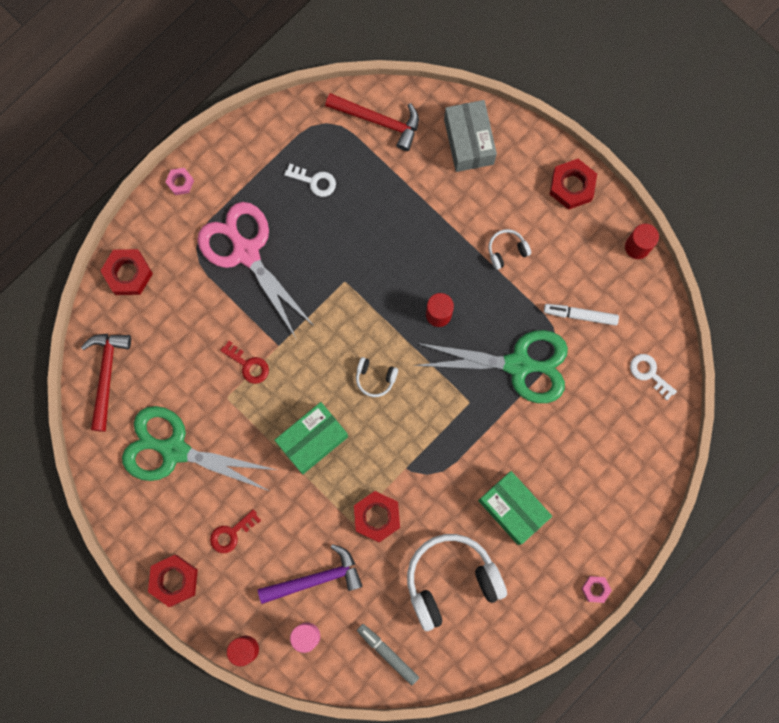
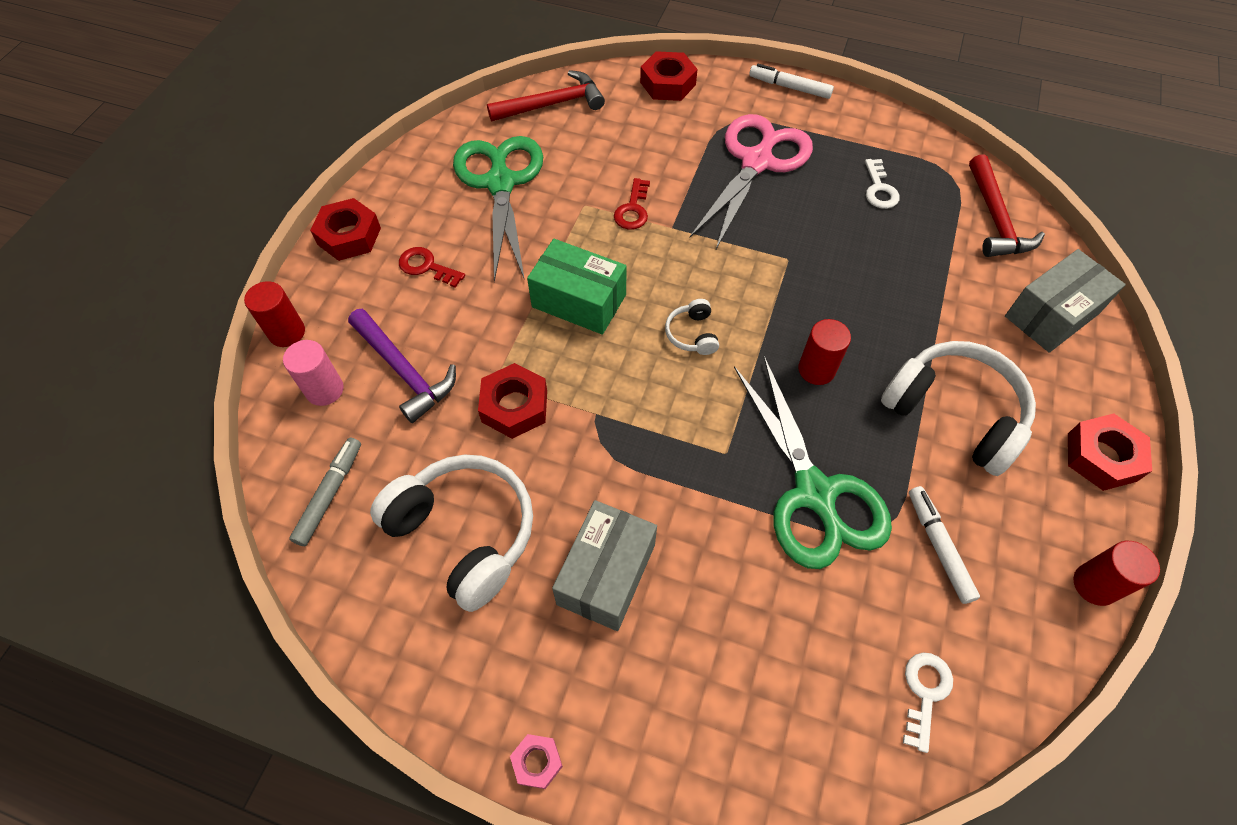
camera: 65 degrees right, 20 degrees down
pink nut [165,168,194,195] -> white marker [749,64,834,99]
green box [478,471,552,545] -> grey box [552,500,657,631]
white headphones [489,229,531,270] -> white headphones [881,341,1036,476], size x2.24

